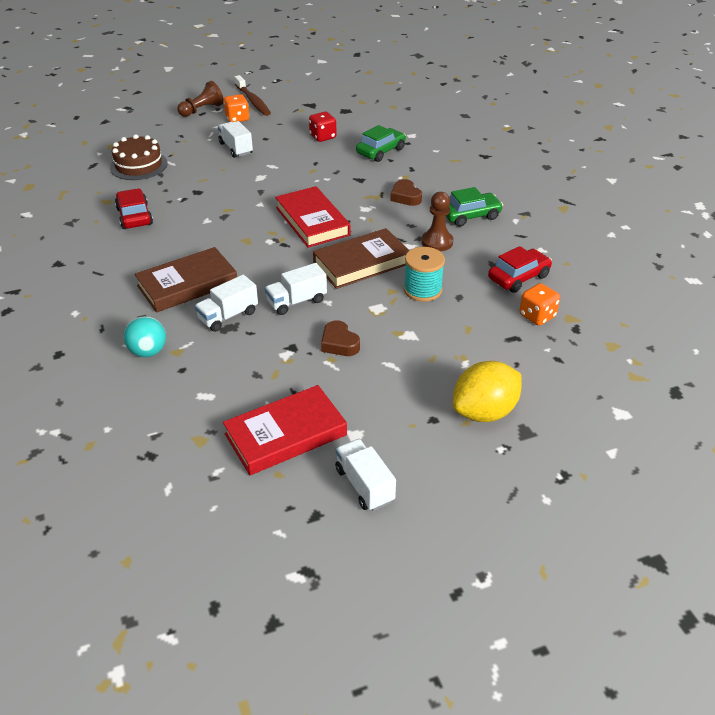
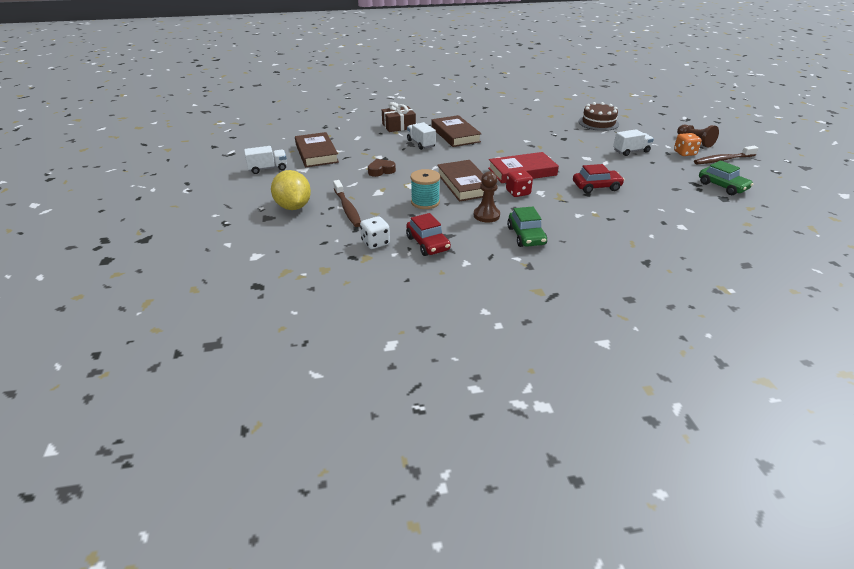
camera: 100 degrees right, 5 degrees down
red car [115,188,153,229] -> red car moved to [573,164,625,193]
turquoise ball [124,316,166,357] -> brown gift [382,102,416,132]
red book [223,385,347,475] -> brown book [295,132,339,167]
white truck [265,263,327,315] -> none
red dice [309,112,337,142] -> red dice moved to [506,170,533,197]
green car [356,125,406,162] -> green car moved to [699,160,753,195]
brown heart [390,179,422,206] -> none
orange dice [519,283,560,326] -> white dice [360,216,390,249]
none -> brown toothbrush [333,180,361,227]

